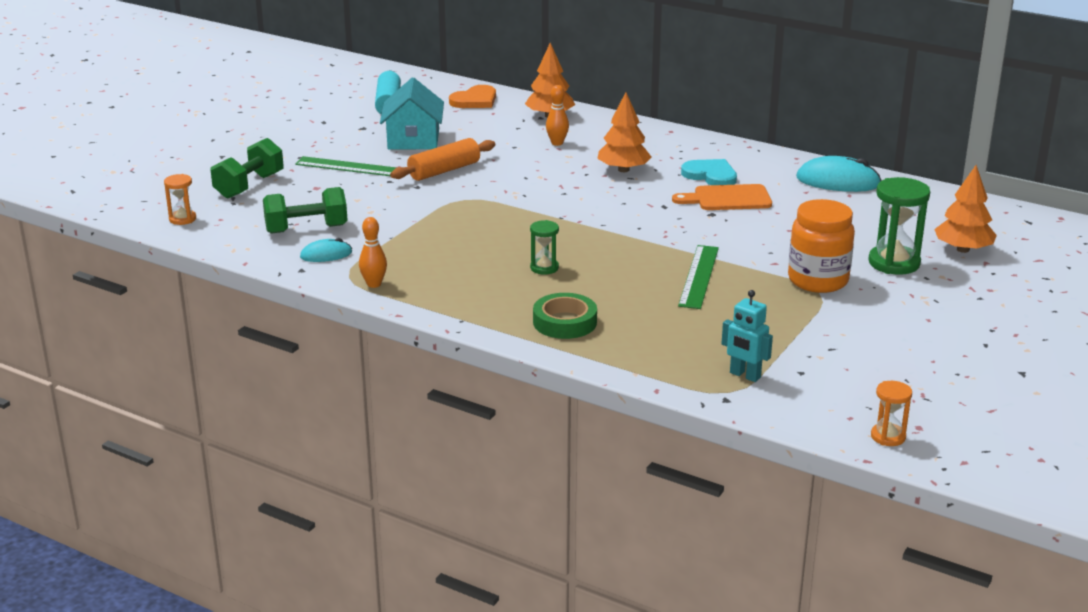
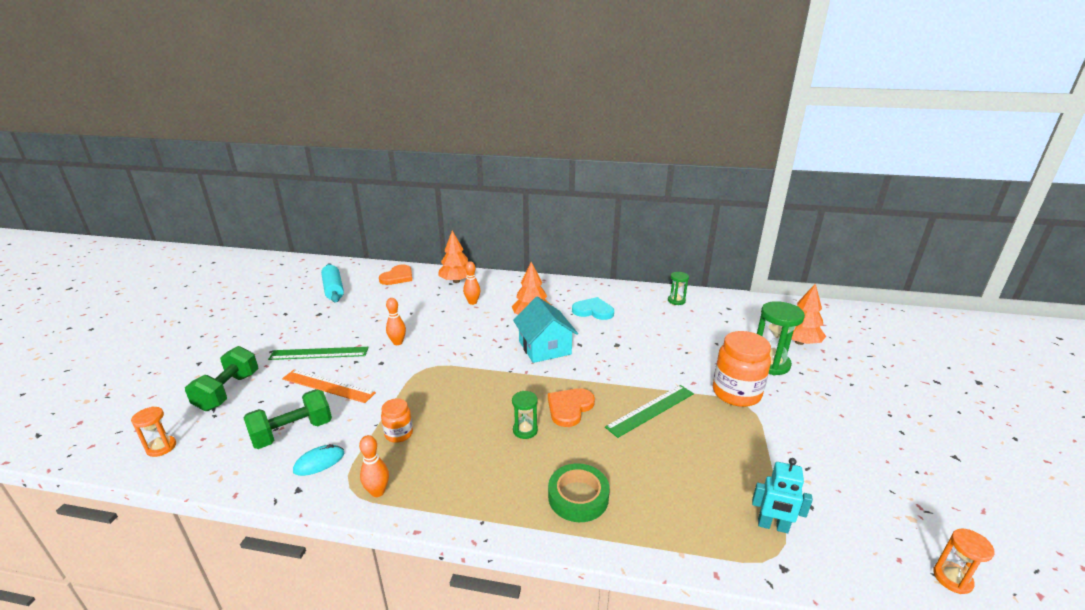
camera: 20 degrees left, 0 degrees up
turquoise house [380,77,444,150] -> turquoise house moved to [513,296,578,363]
orange rolling pin [390,138,495,181] -> orange bowling pin [386,298,406,345]
orange cutting board [672,184,772,210] -> none
green ruler [678,245,719,309] -> green ruler turned 60 degrees clockwise [605,385,694,438]
turquoise mouse [796,156,882,192] -> green hourglass [668,272,689,305]
none -> orange ruler [282,369,376,403]
none -> orange jar [381,398,413,443]
none -> orange heart [548,388,595,427]

